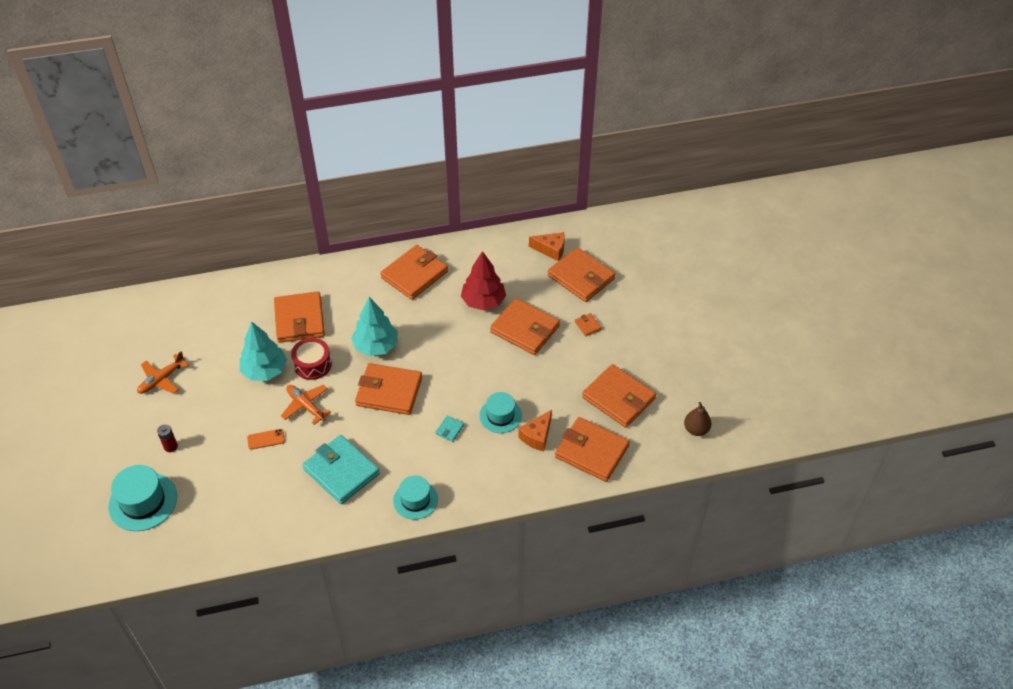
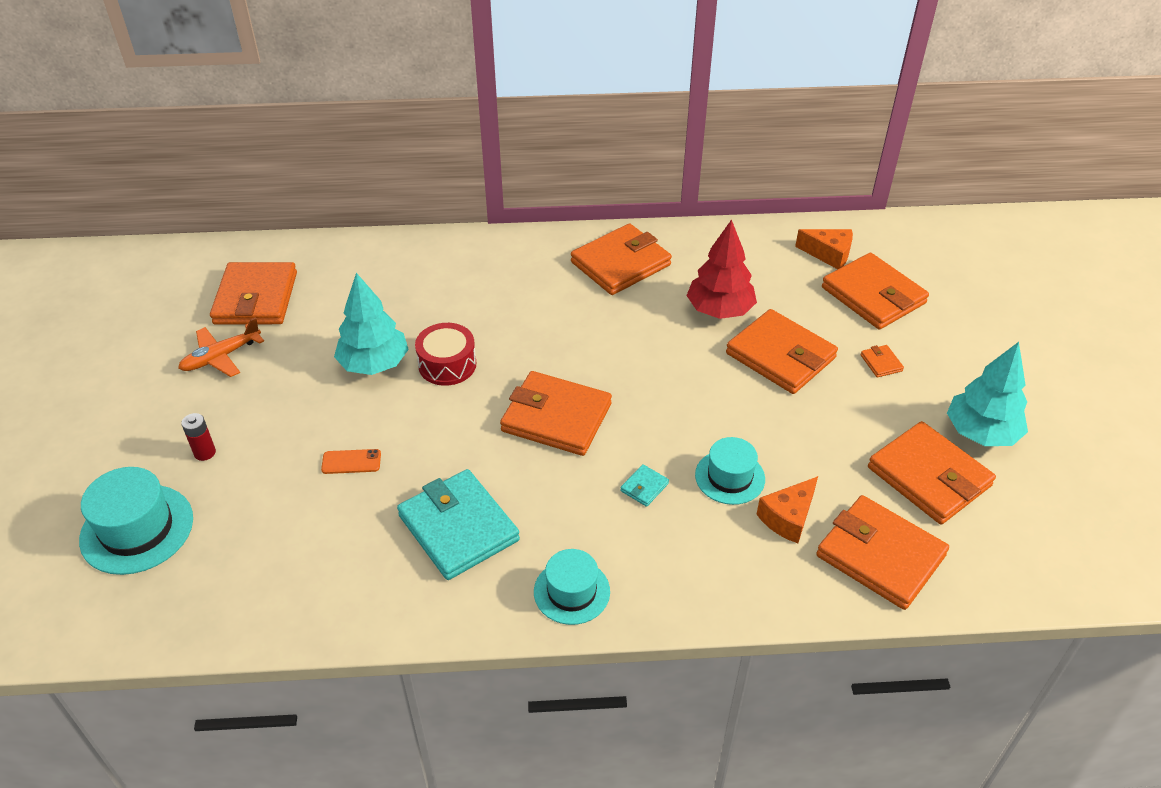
camera: 10 degrees right, 5 degrees down
orange wallet [274,291,325,343] -> orange wallet moved to [210,262,297,325]
orange plane [281,385,331,425] -> none
turquoise tree [351,297,398,356] -> turquoise tree moved to [947,342,1028,446]
brown pear [684,402,712,436] -> none

